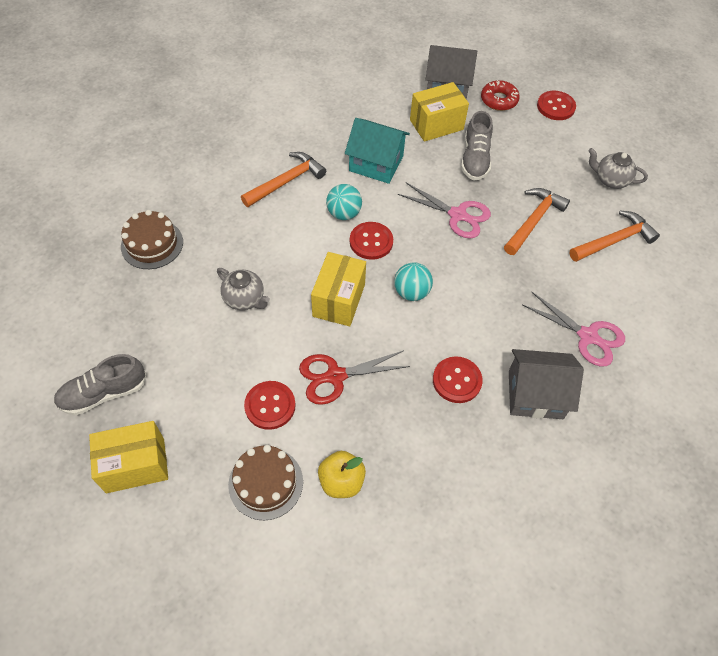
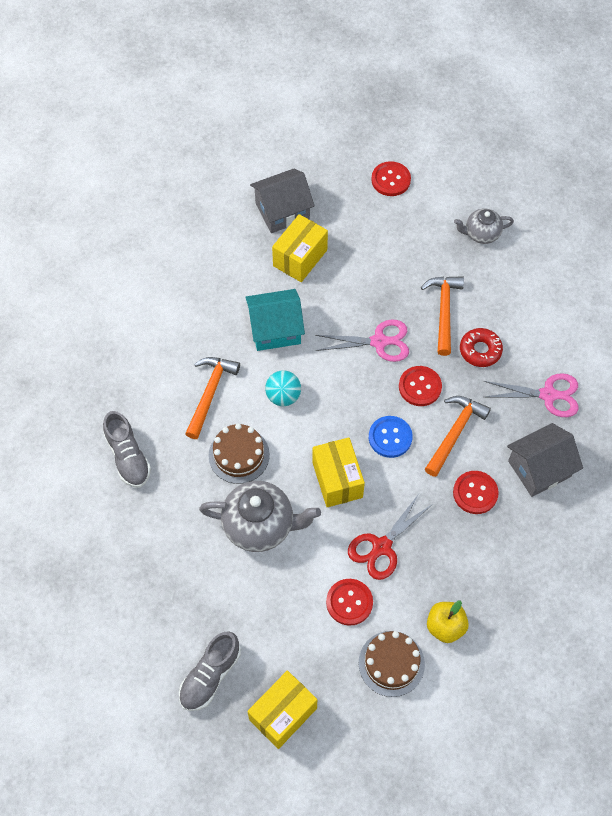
camera: 30 degrees left, 5 degrees up
brown cake [121,210,183,269] -> brown cake moved to [208,423,270,484]
grey teapot [217,268,270,310] -> grey teapot [199,481,321,552], size x1.72
red button [350,222,393,260] -> red button moved to [399,366,442,406]
turquoise ball [394,262,433,301] -> blue button [369,416,413,458]
grey shoe [461,111,493,181] -> grey shoe moved to [103,411,151,488]
red donut [481,80,520,111] -> red donut moved to [460,328,503,367]
orange hammer [569,211,660,262] -> orange hammer moved to [425,396,491,477]

